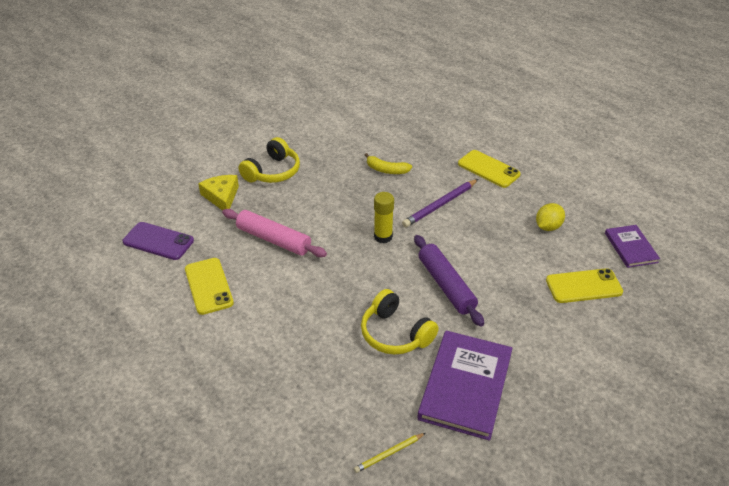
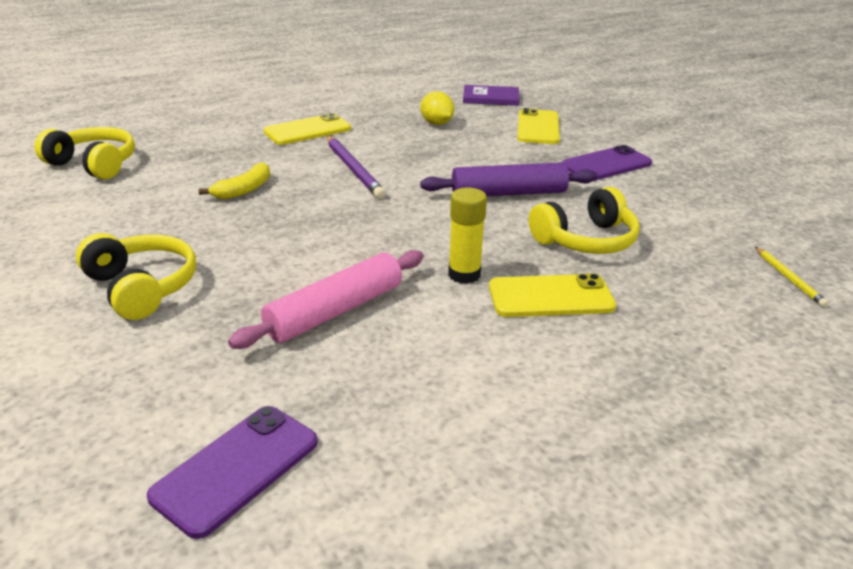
camera: 75 degrees left, 10 degrees down
yellow phone [185,258,234,315] -> yellow phone moved to [489,273,616,317]
yellow cheese [198,175,239,211] -> none
yellow glue stick [374,192,394,243] -> yellow glue stick moved to [448,188,487,284]
purple book [417,330,512,441] -> none
none -> yellow headphones [35,127,135,180]
none -> purple phone [562,145,652,181]

